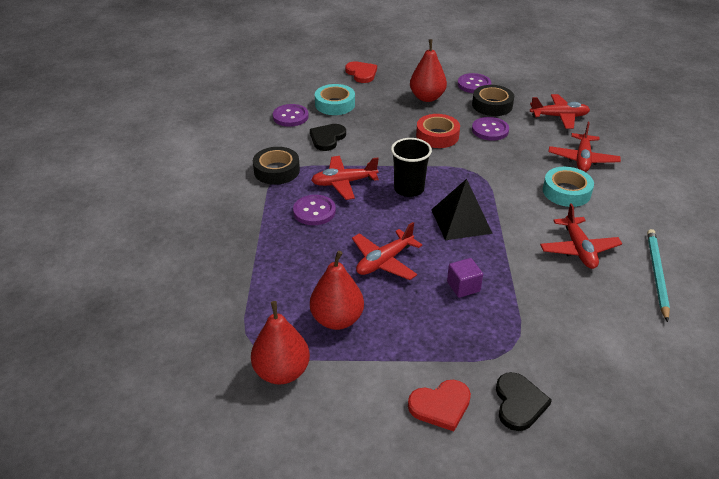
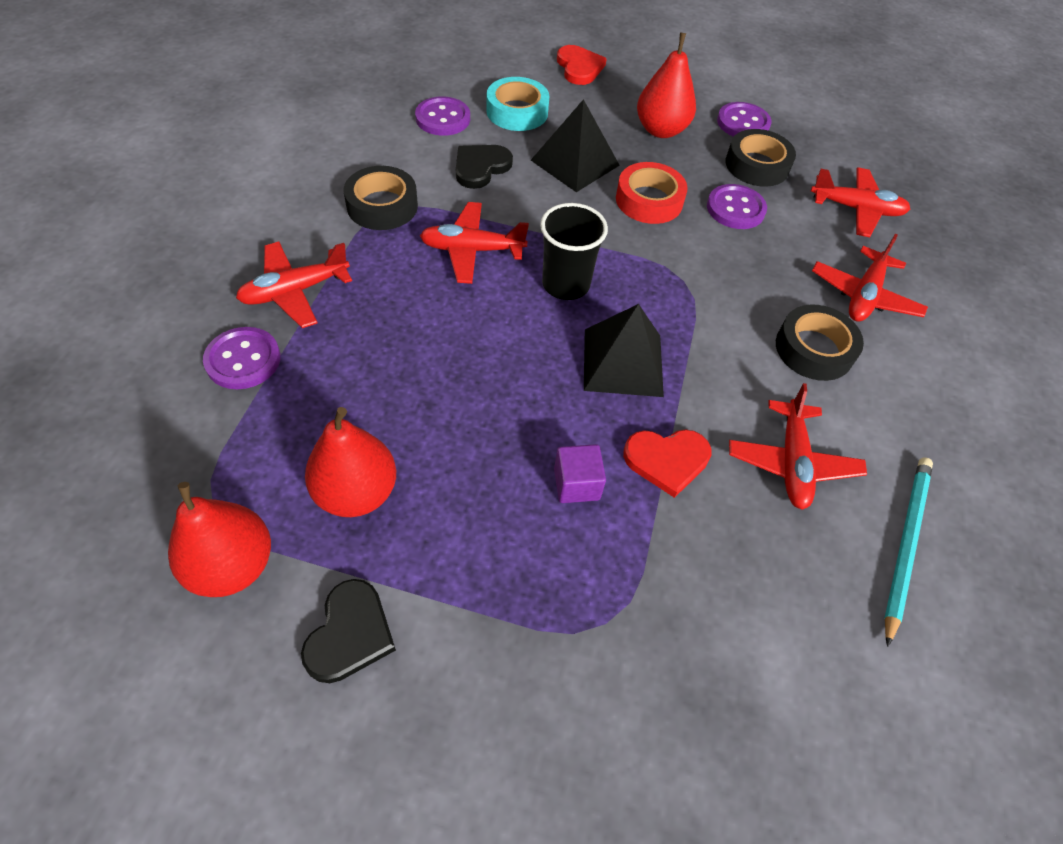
camera: 10 degrees right, 15 degrees up
purple button [293,195,336,225] -> purple button moved to [203,327,280,389]
red plane [352,222,422,280] -> red plane moved to [236,242,352,328]
red heart [408,380,471,431] -> red heart moved to [623,429,711,498]
black heart [496,372,552,431] -> black heart moved to [301,579,396,683]
turquoise tape [543,167,594,207] -> black tape [776,305,864,381]
none -> black pyramid [531,99,620,192]

